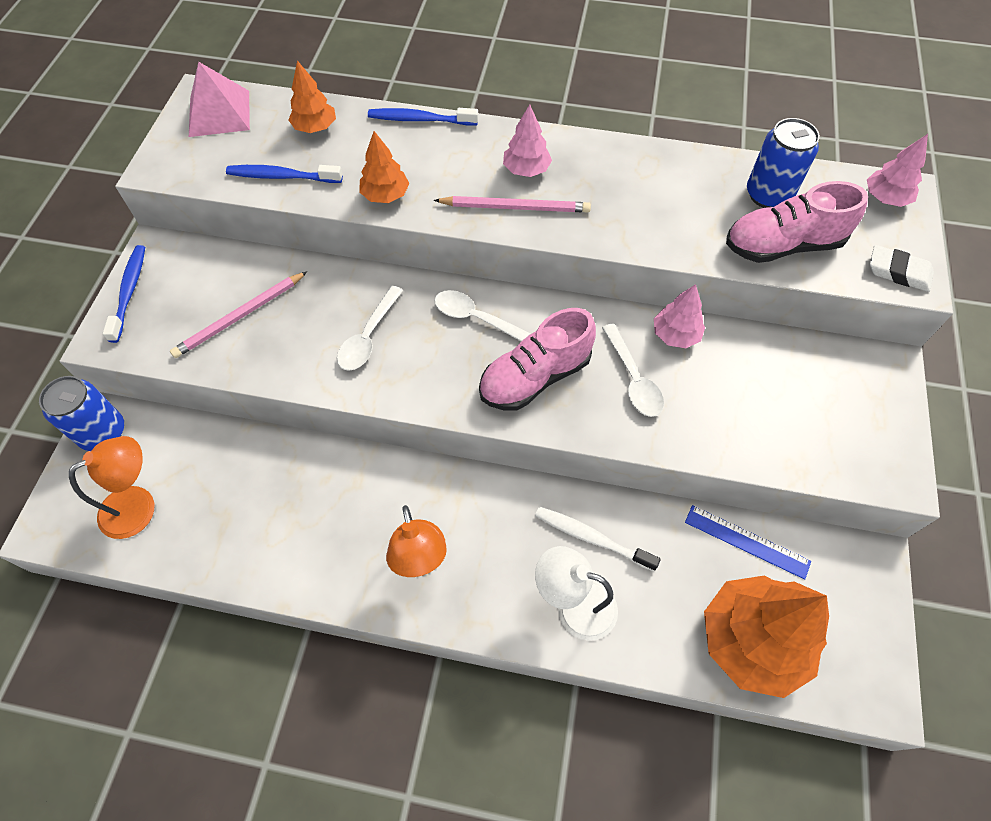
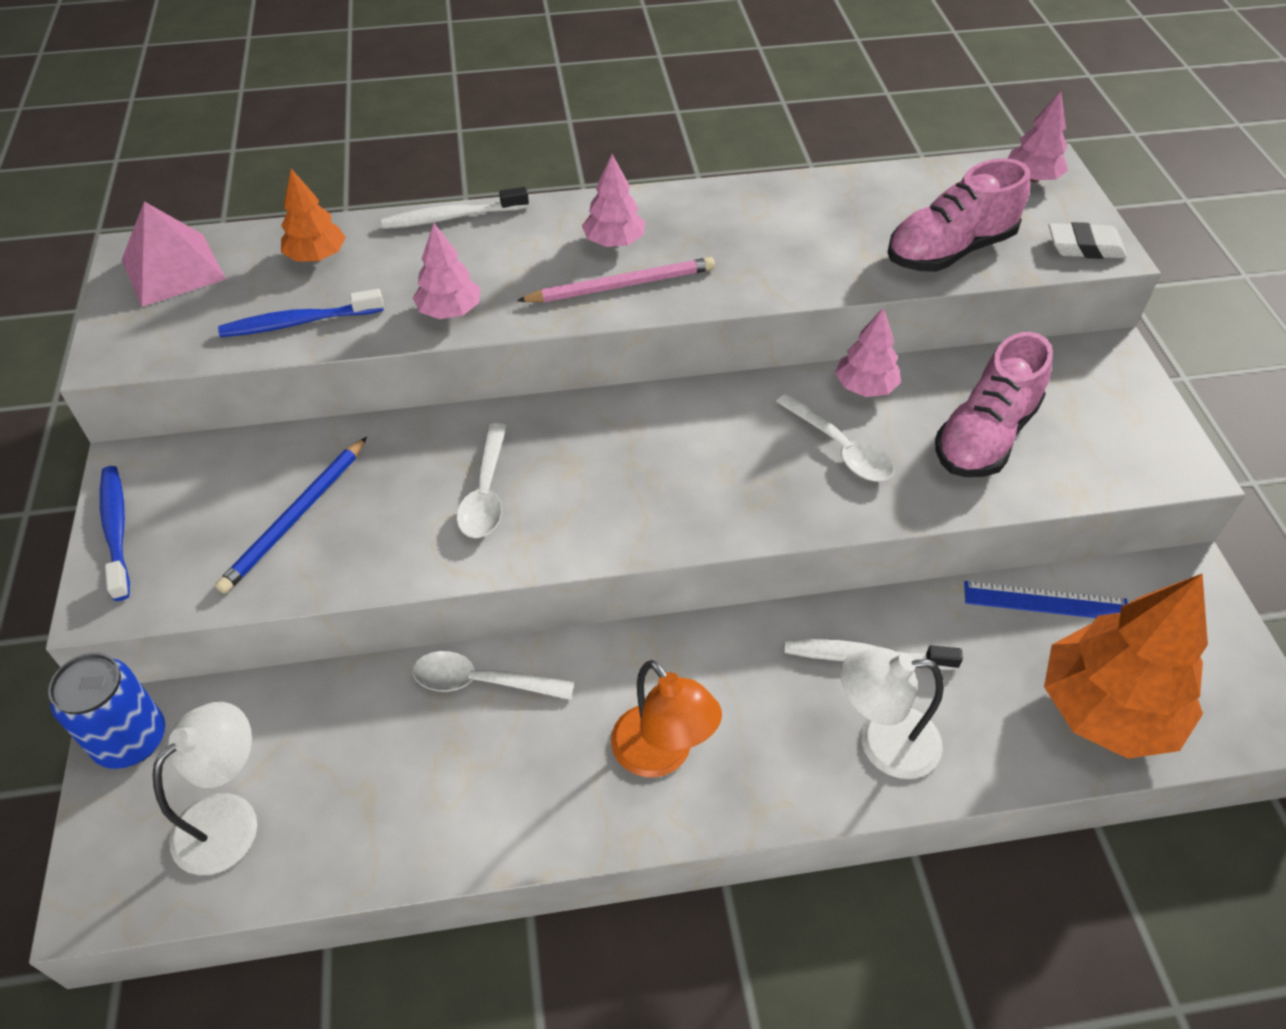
camera: 20 degrees left, 10 degrees down
orange lamp [69,436,154,539] -> white lamp [153,702,257,875]
pink pencil [170,271,307,358] -> blue pencil [215,437,367,594]
orange tree [359,131,410,203] -> pink tree [413,223,480,319]
blue toothbrush [368,108,478,125] -> white toothbrush [381,187,529,229]
white spoon [434,290,531,341] -> white spoon moved to [413,651,574,700]
pink shoe [479,308,596,410] -> pink shoe moved to [935,332,1053,477]
blue can [747,118,820,208] -> none

